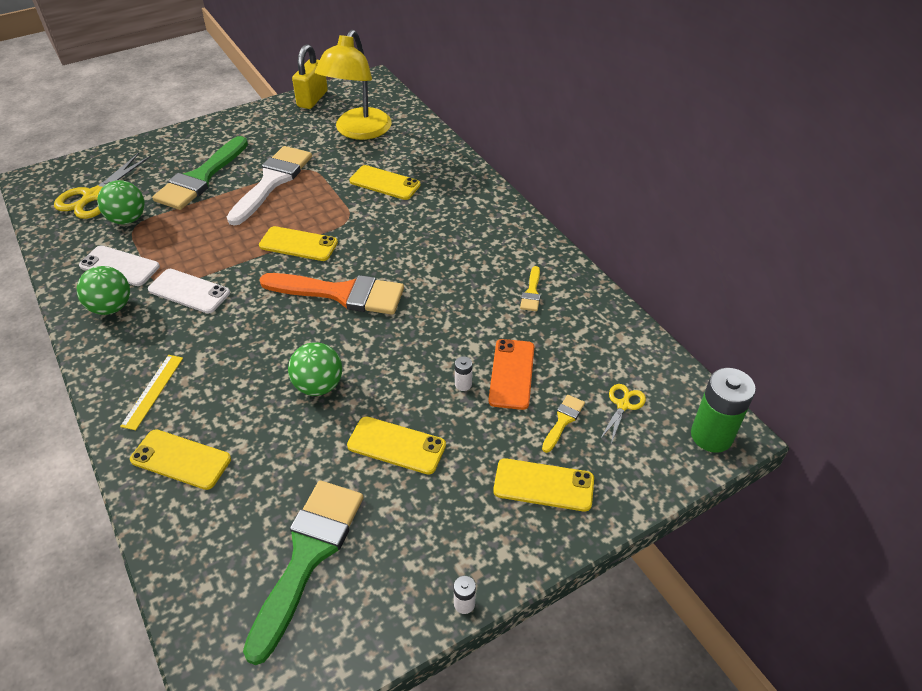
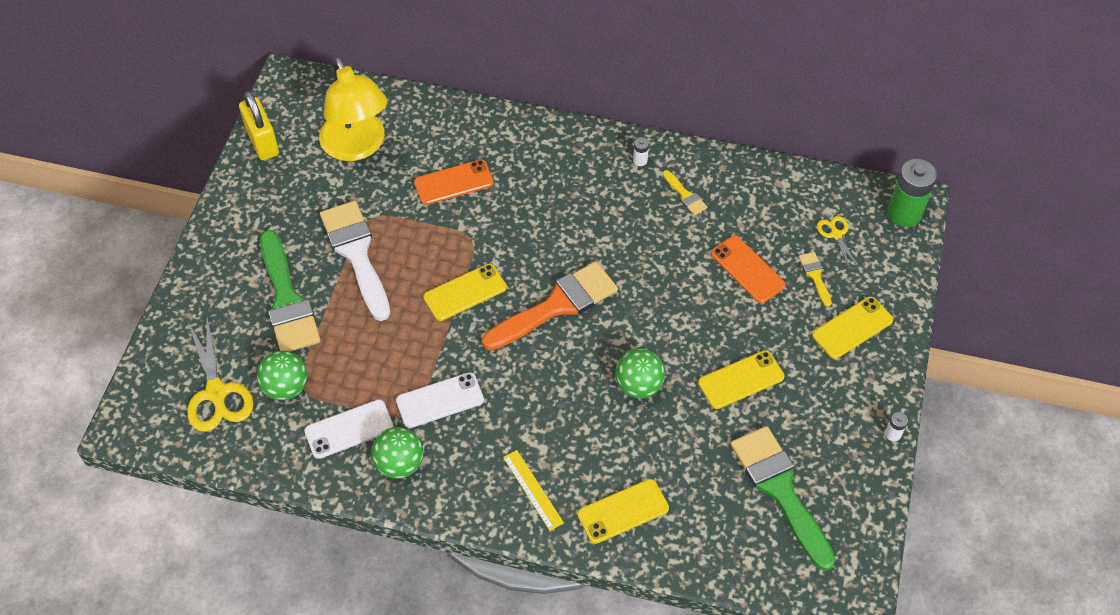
camera: 45 degrees left, 10 degrees up
yellow phone [349,165,421,200] -> orange phone [414,159,494,205]
white battery [455,356,472,391] -> white battery moved to [633,137,649,166]

